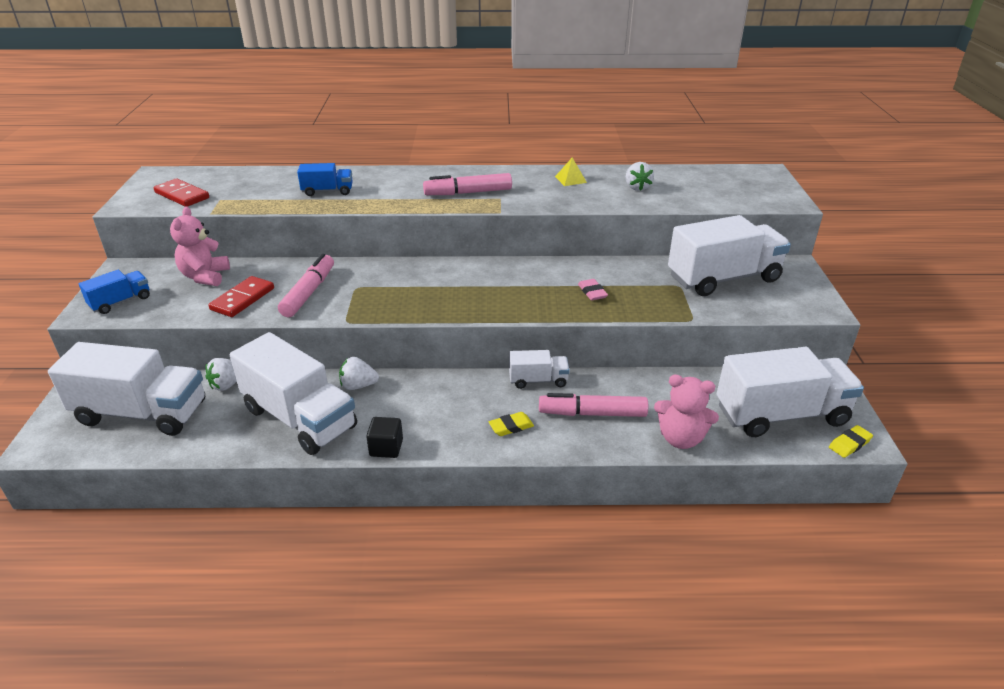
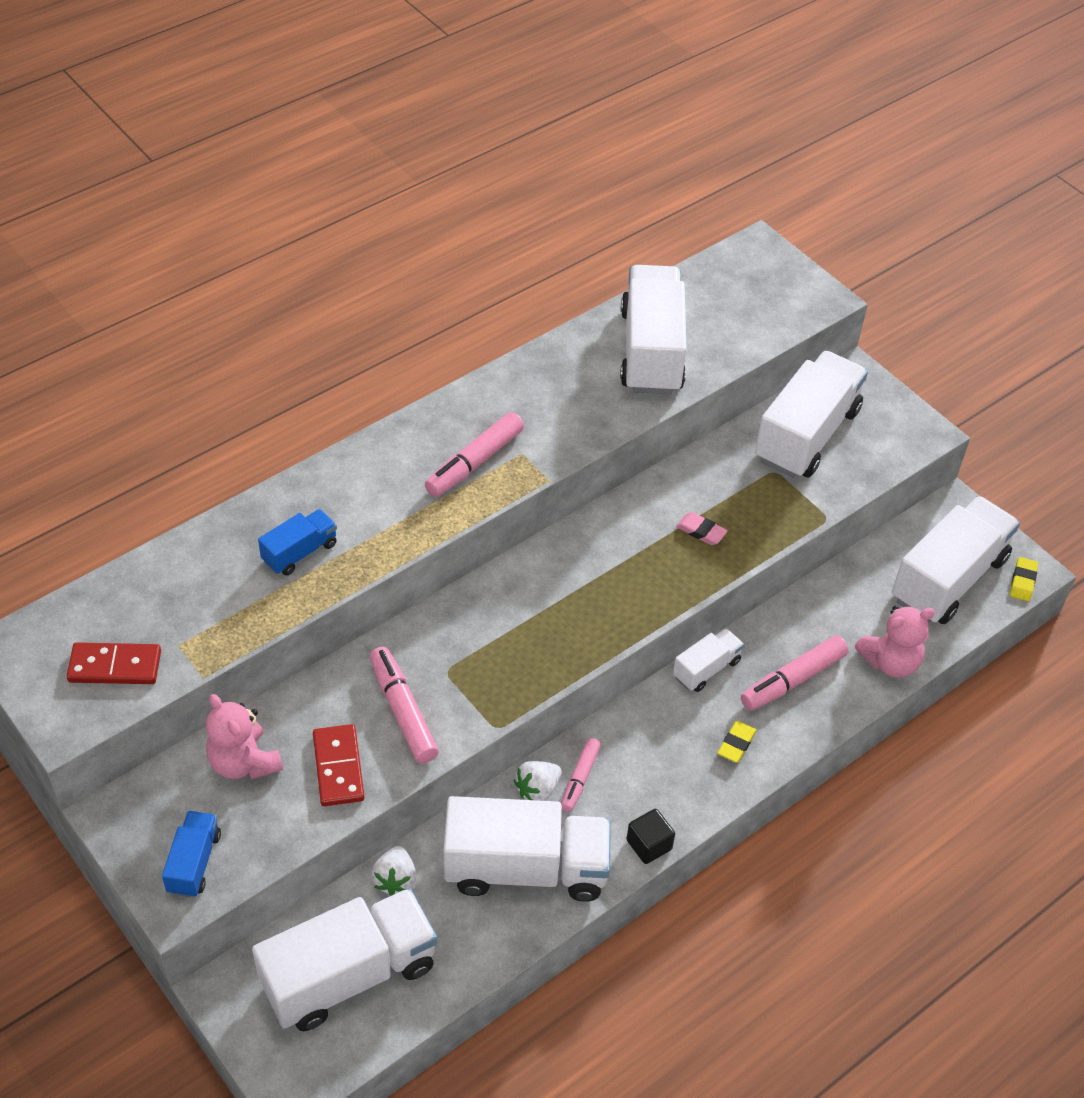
camera: 40 degrees left, 15 degrees up
yellow pyramid [555,157,587,186] -> none
white strawberry [626,162,654,191] -> white truck [620,265,687,395]
none -> pink marker [561,738,601,812]

